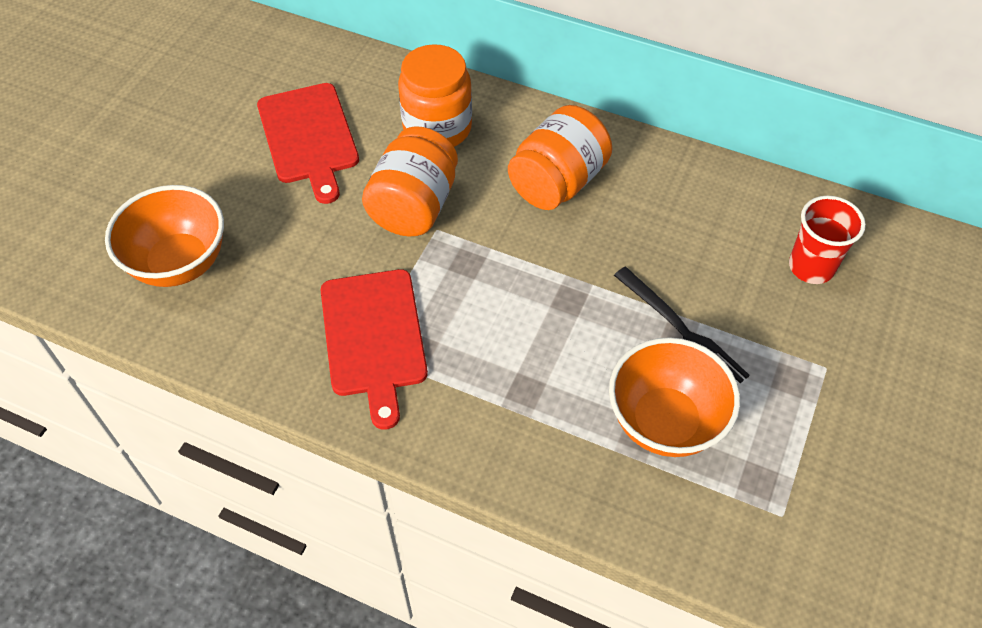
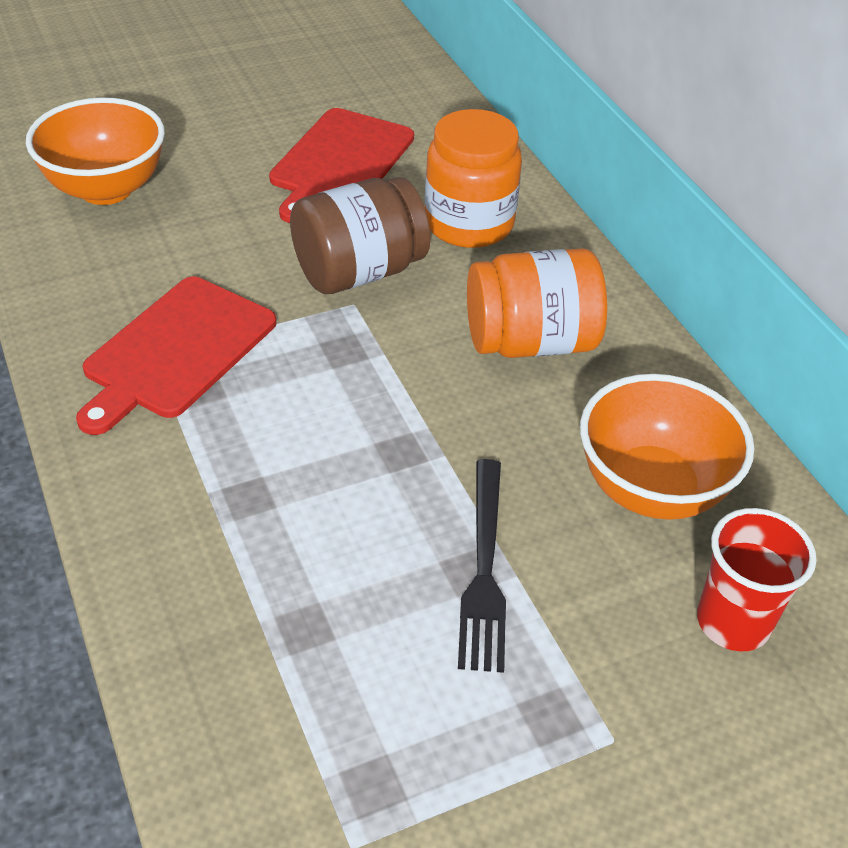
camera: 40 degrees right, 10 degrees down
orange jar [362,126,458,236] -> brown jar [290,177,431,294]
orange bowl [609,337,740,457] -> orange bowl moved to [580,374,754,520]

